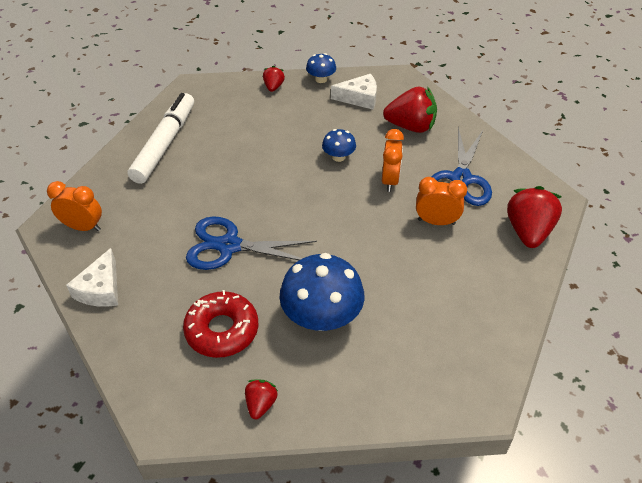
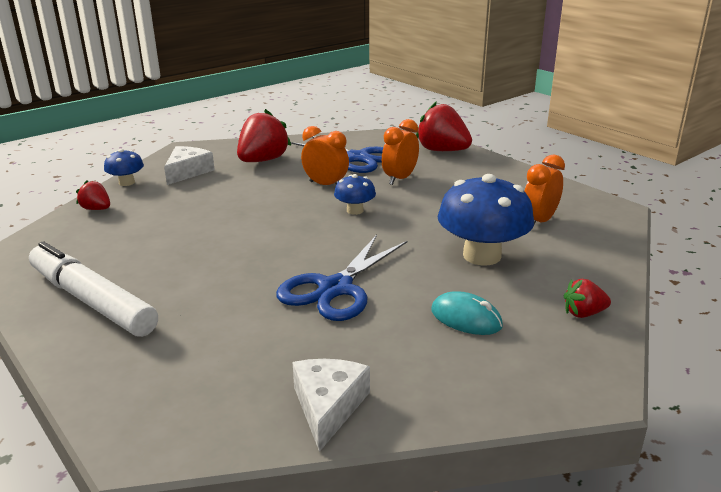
camera: 65 degrees left, 20 degrees down
orange clock [47,181,102,231] -> orange clock moved to [524,154,565,229]
white cheese [66,248,118,307] -> white cheese turned 120 degrees counterclockwise [292,359,370,452]
red donut [183,290,258,358] -> turquoise mouse [431,291,503,335]
red strawberry [245,379,278,419] -> red strawberry turned 45 degrees counterclockwise [564,279,611,318]
blue mushroom [322,129,356,162] -> blue mushroom moved to [334,174,376,215]

